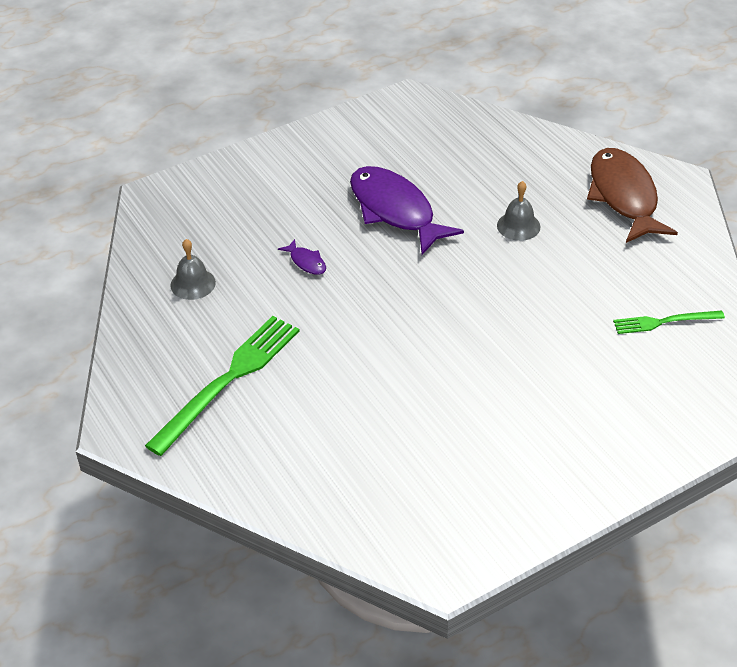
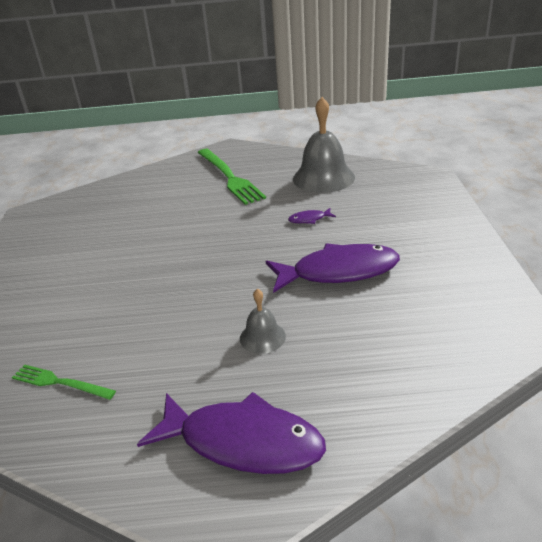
camera: 120 degrees right, 10 degrees down
grey bell [170,239,216,300] -> grey bell [293,97,355,193], size x1.97
brown fish [587,148,678,243] -> purple fish [137,392,326,474]
green fork [613,310,725,334] -> green fork turned 90 degrees counterclockwise [12,364,116,400]

